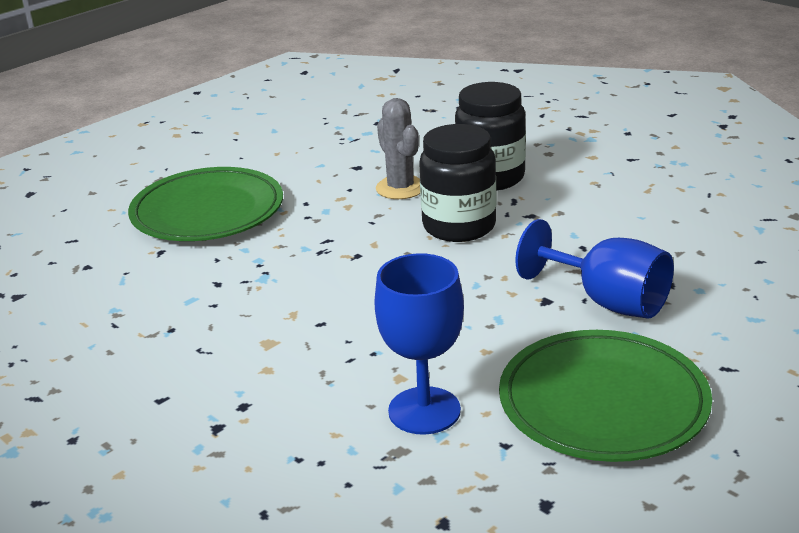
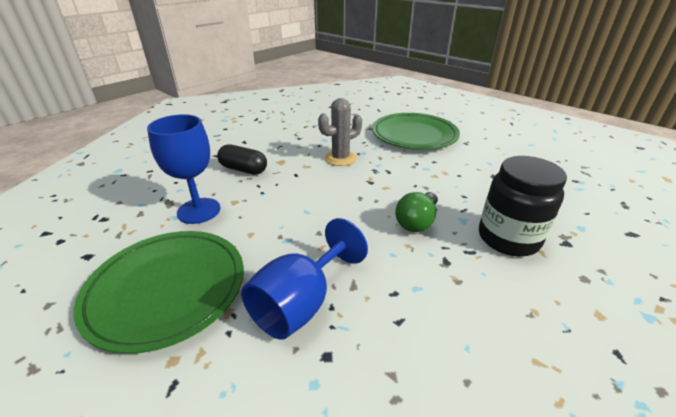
camera: 85 degrees right, 5 degrees up
grey cactus [376,98,420,199] -> grey cactus moved to [318,98,362,166]
black jar [419,124,496,242] -> green light bulb [395,192,438,232]
none -> black capsule [217,144,267,175]

